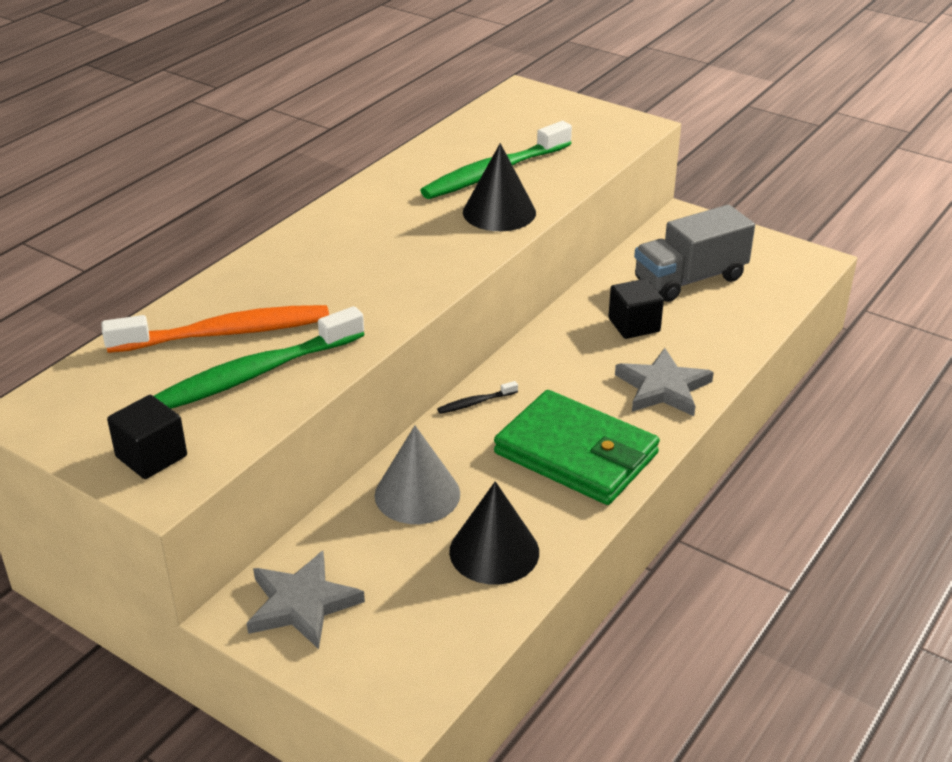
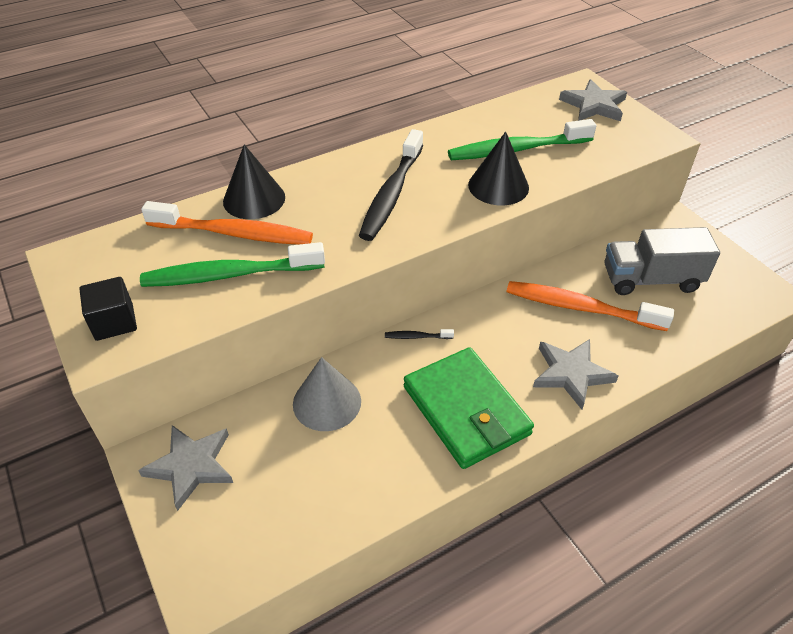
camera: 25 degrees right, 10 degrees up
black cone [449,481,539,585] -> black cone moved to [223,144,285,219]
black cube [608,279,664,339] -> orange toothbrush [506,281,674,331]
none -> black toothbrush [359,129,423,241]
none -> grey star [559,79,627,121]

